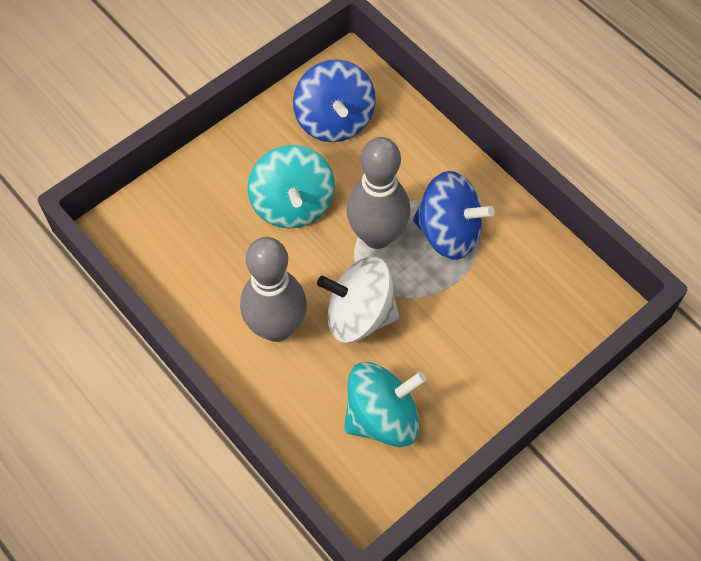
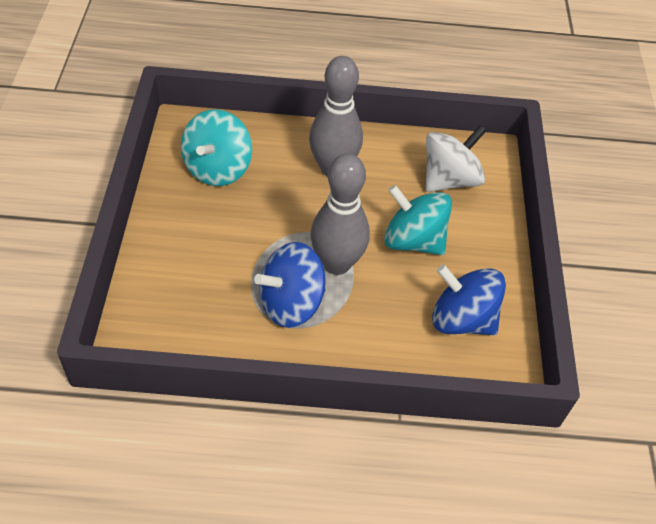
camera: 130 degrees right, 10 degrees down
white spinning top [317,257,399,343] -> white spinning top moved to [426,125,486,192]

